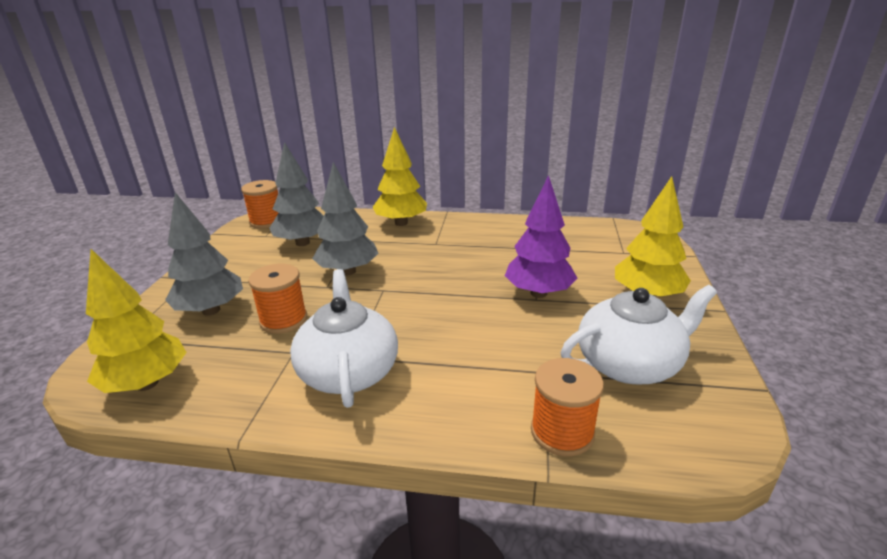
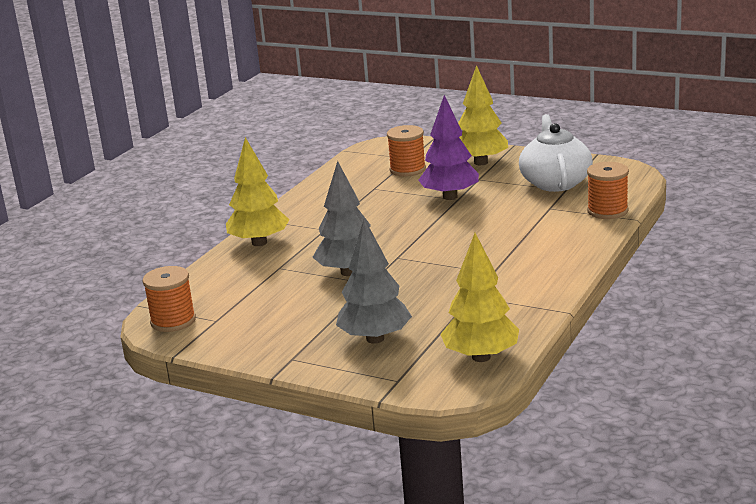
camera: 70 degrees left, 5 degrees down
orange spool [248,264,307,334] -> orange spool moved to [387,125,426,177]
grey tree [269,142,324,246] -> none
white teapot [290,269,398,408] -> none

